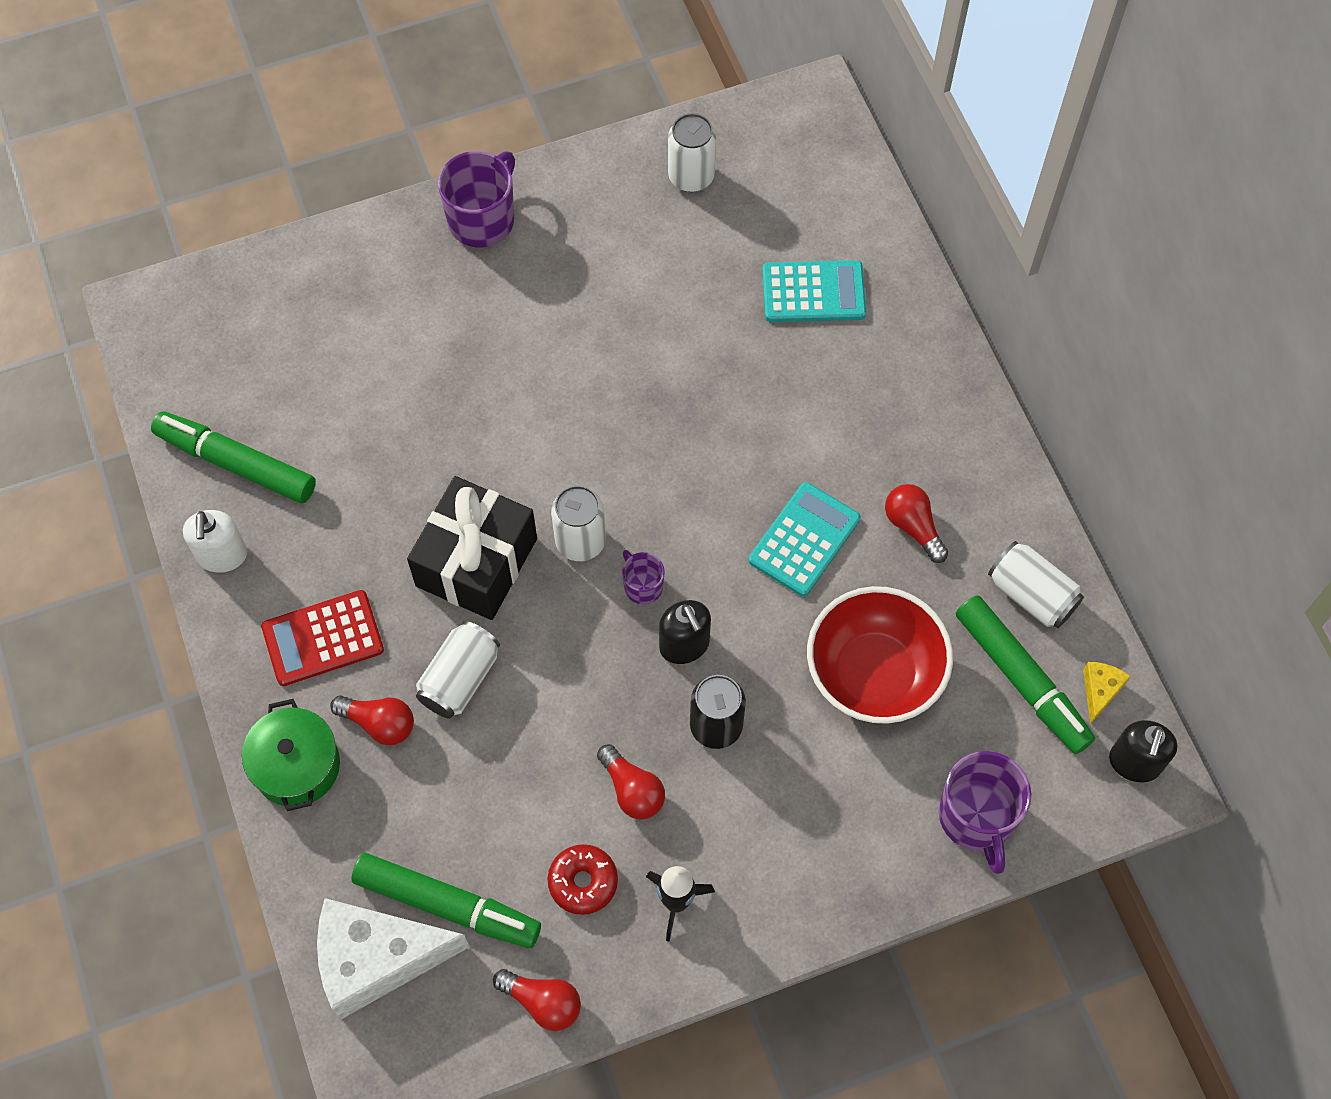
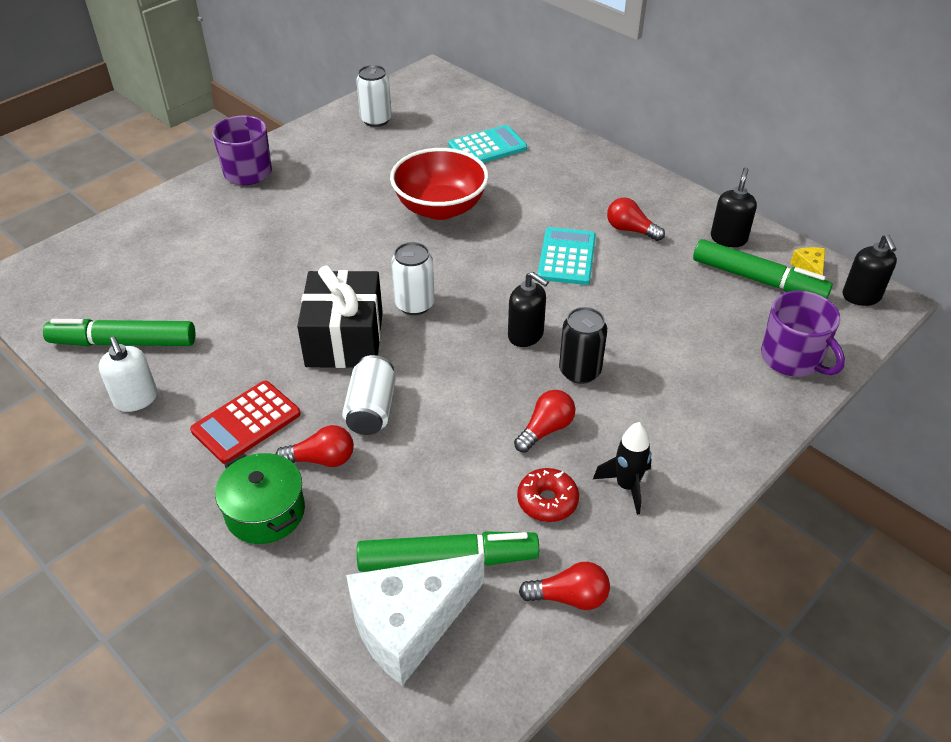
camera: 25 degrees left, 20 degrees down
red light bulb [597,744,665,820] -> red light bulb turned 75 degrees counterclockwise [514,390,575,453]
purple mug [622,550,664,604] -> none
red bowl [807,586,953,724] -> red bowl moved to [390,148,489,220]
white can [988,541,1084,628] -> black soap dispenser [711,168,757,247]

